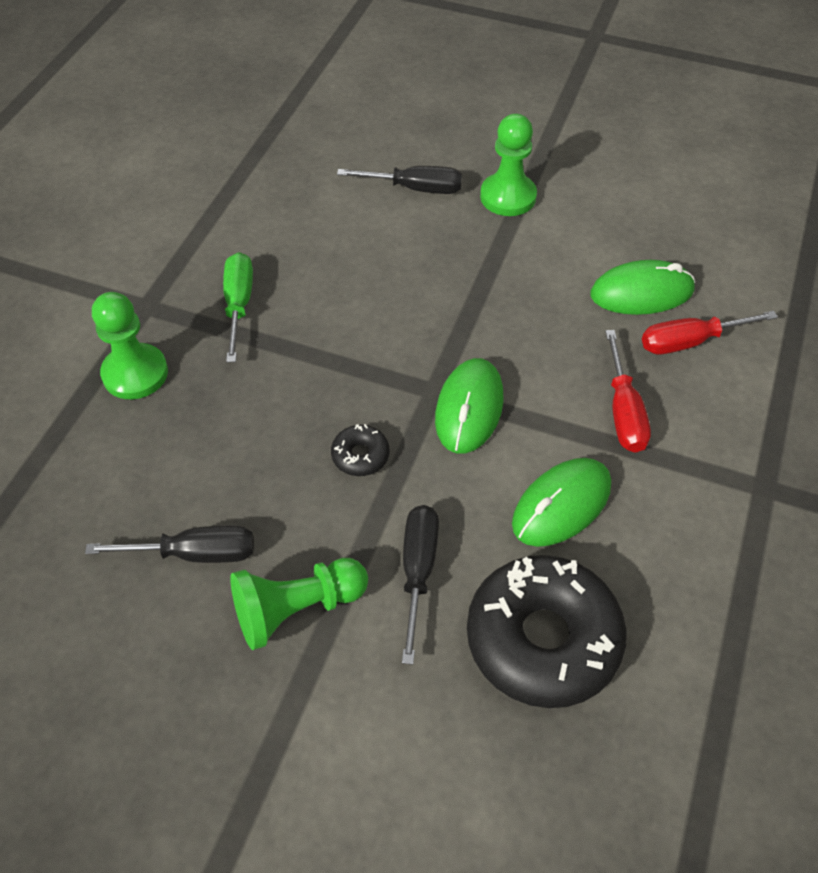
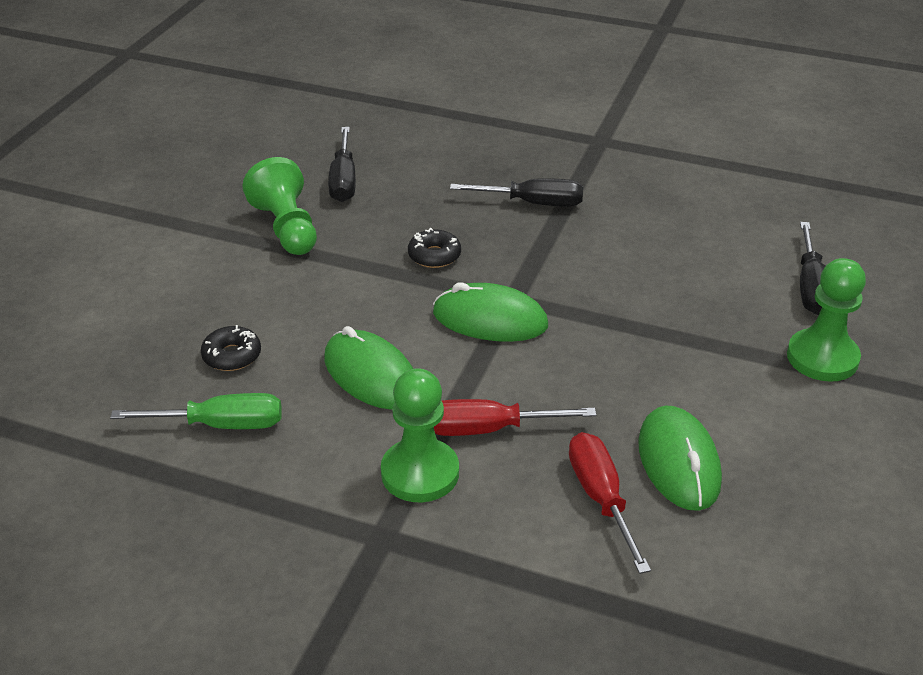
camera: 90 degrees right, 15 degrees down
green pawn [92,292,168,399] -> green pawn moved to [381,368,459,502]
green screwdriver [223,252,253,363] -> green screwdriver moved to [110,393,282,429]
black screwdriver [402,505,439,665] -> black screwdriver moved to [450,178,583,207]
black donut [467,555,627,708] -> black donut [201,325,261,371], size x0.42

